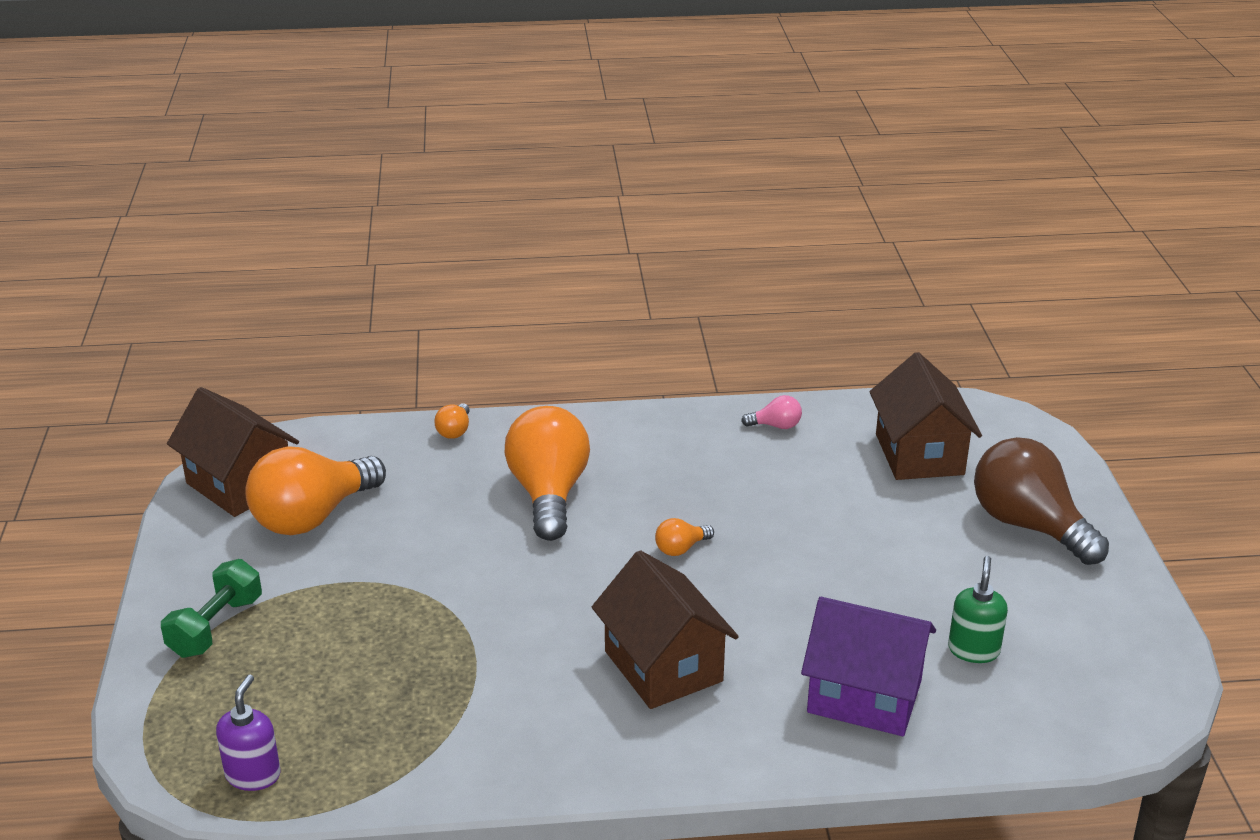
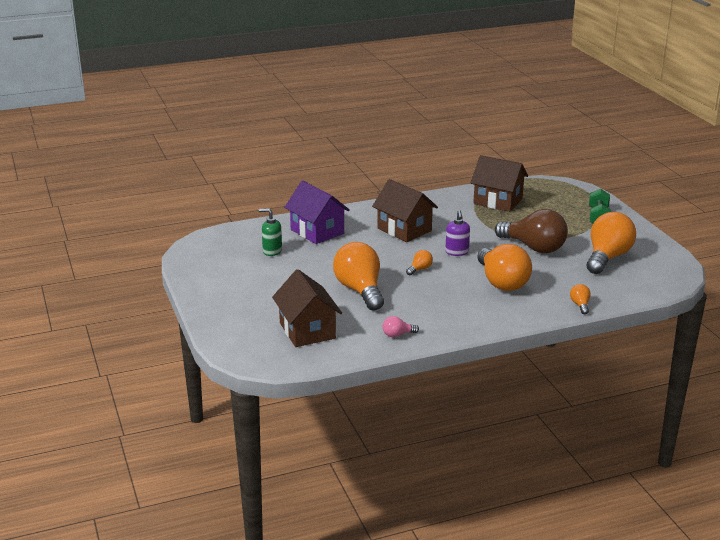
camera: 165 degrees right, 5 degrees down
brown house [167,387,299,517] -> brown house moved to [470,155,528,212]
purple soap dispenser [216,675,281,791] -> purple soap dispenser moved to [445,210,470,256]
purple house [801,597,936,736] -> purple house turned 45 degrees clockwise [284,181,350,244]
green soap dispenser [948,556,1008,663] -> green soap dispenser turned 105 degrees clockwise [258,208,282,256]
brown light bulb [974,437,1109,565] -> brown light bulb moved to [495,209,568,253]
none -> orange light bulb [333,242,384,310]

